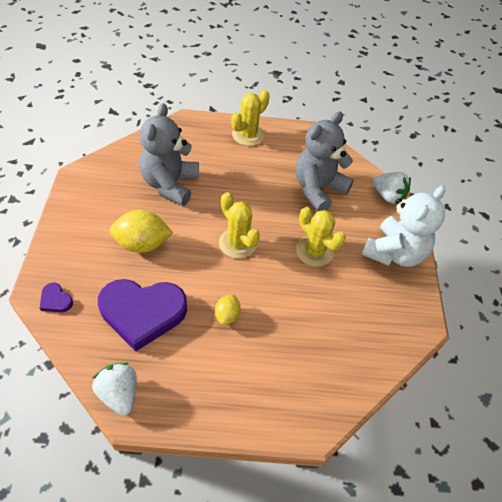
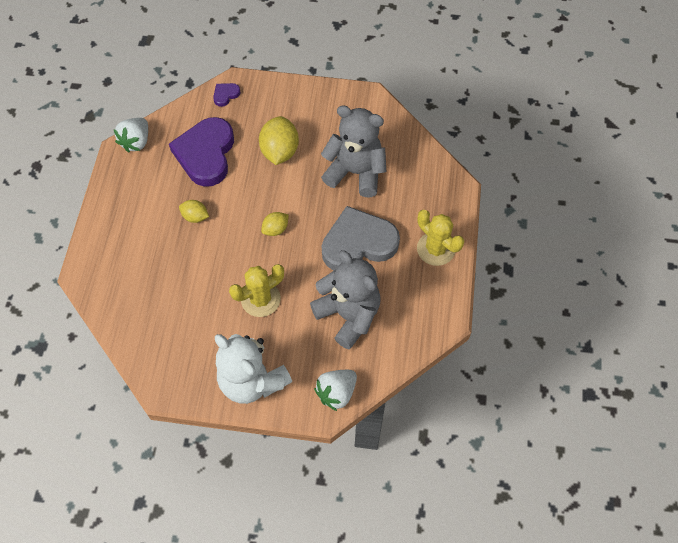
camera: 100 degrees right, 10 degrees up
white strawberry [92,362,137,416] -> white strawberry turned 135 degrees clockwise [114,118,148,152]
yellow cactus [219,192,260,259] -> yellow lemon [261,212,289,236]
none -> grey heart [322,206,400,271]

